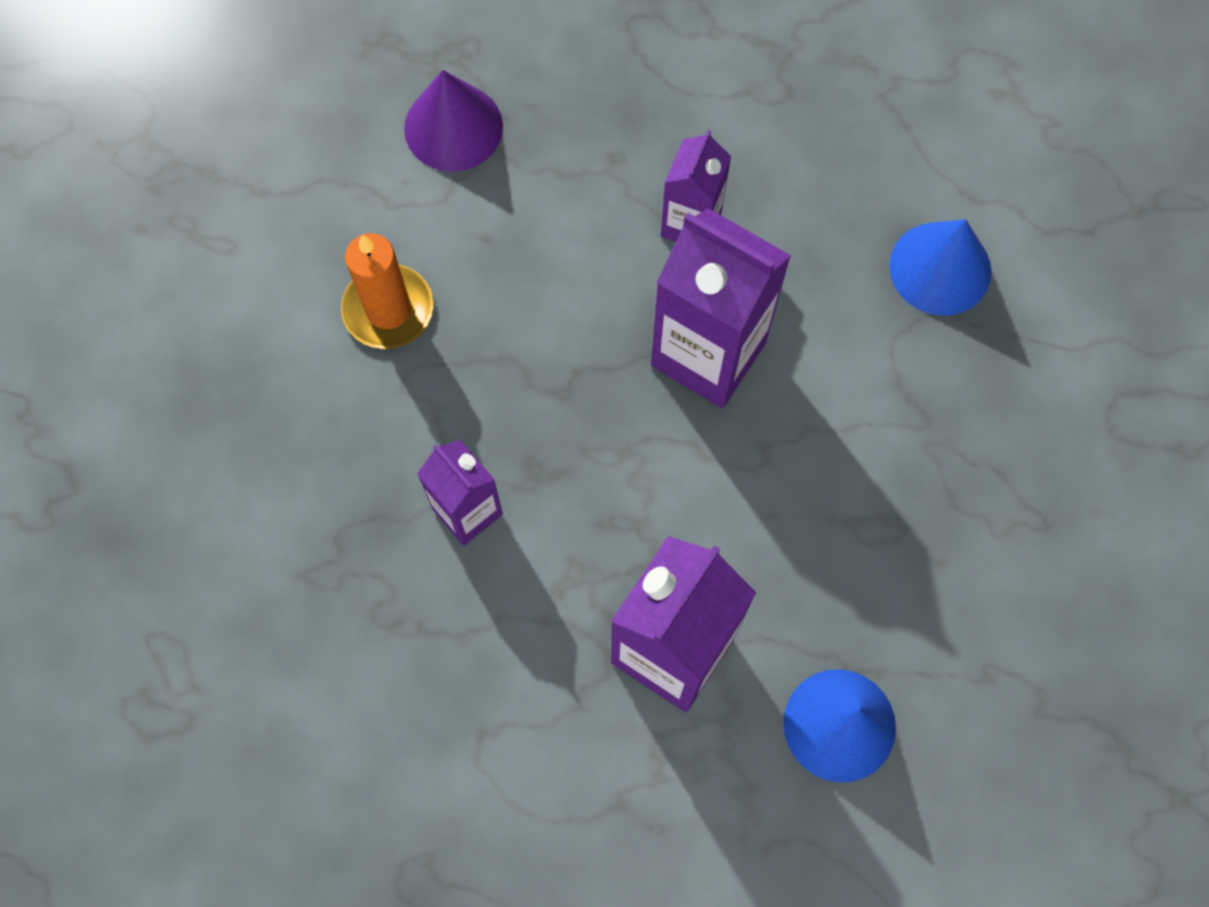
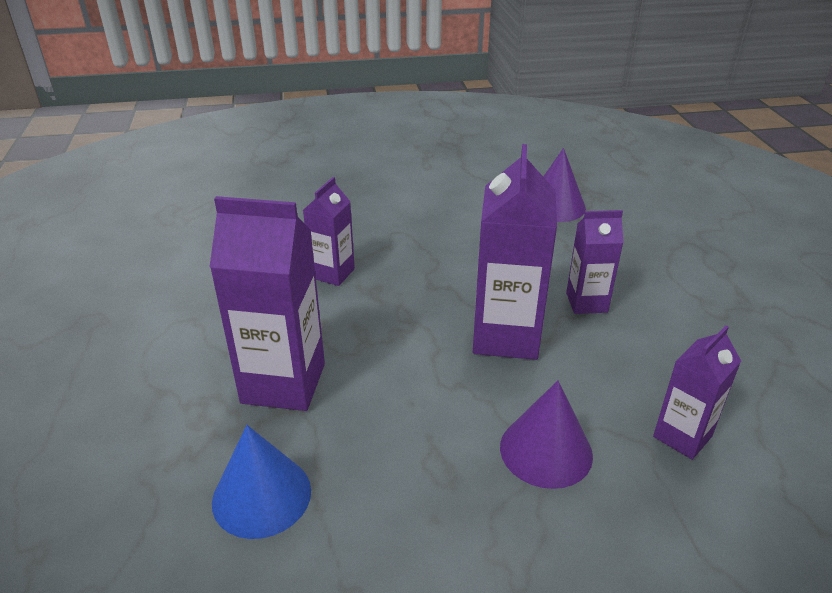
camera: 65 degrees right, 35 degrees down
orange candle [341,233,434,349] -> none
blue cone [889,219,992,316] -> purple carton [653,325,741,460]
none -> purple cone [500,381,593,489]

